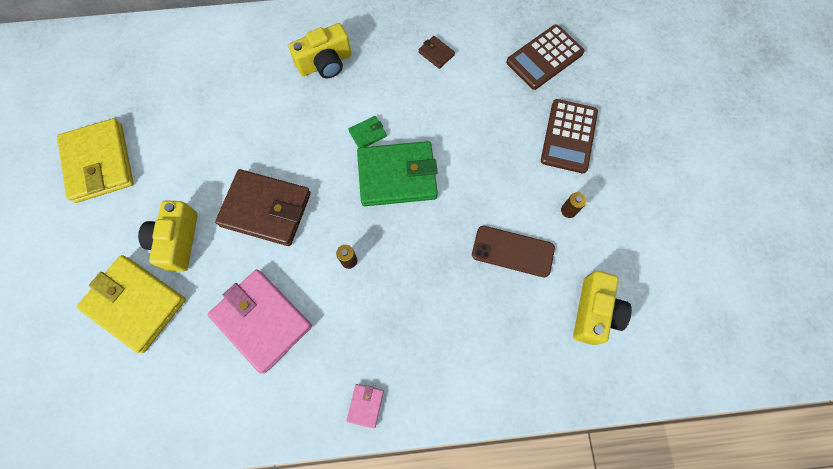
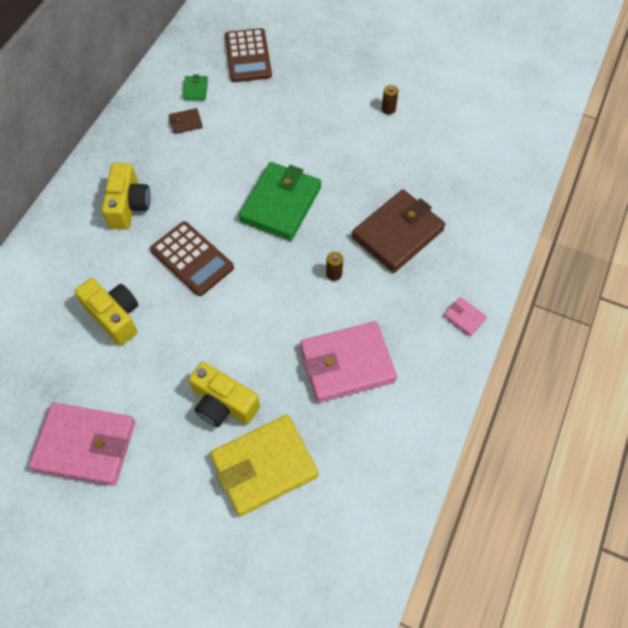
camera: 60 degrees left, 10 degrees down
yellow wallet [57,118,134,203] -> pink wallet [29,403,135,486]
brown wallet [215,169,311,246] -> brown wallet moved to [352,190,445,273]
green wallet [348,116,387,148] -> green wallet moved to [182,74,208,100]
brown phone [472,226,555,277] -> none
brown calculator [541,99,598,173] -> brown calculator moved to [150,221,234,296]
yellow camera [573,271,632,345] -> yellow camera moved to [75,278,138,346]

